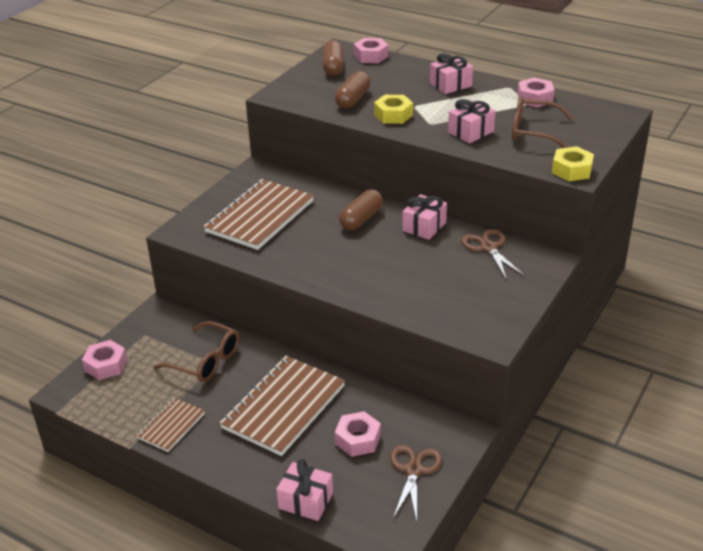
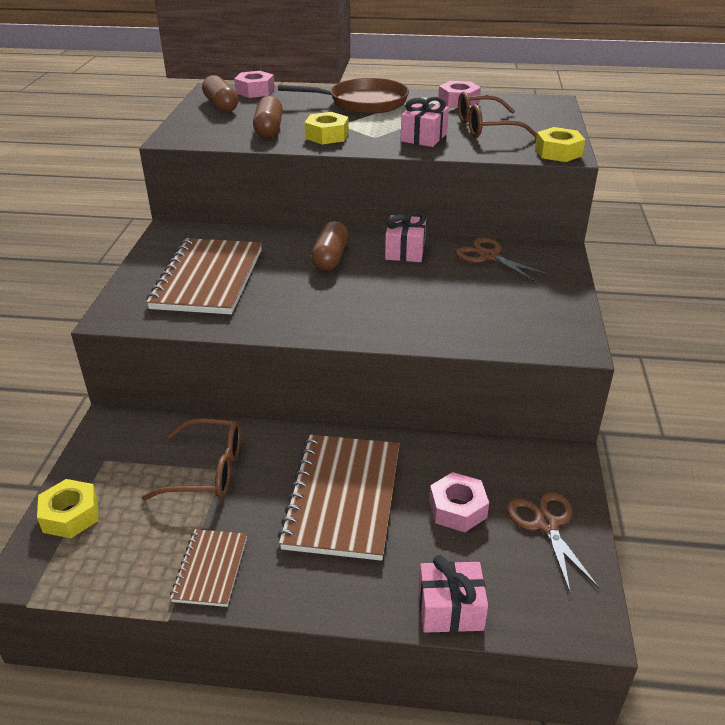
camera: 25 degrees left, 0 degrees up
pink nut [82,340,127,380] -> yellow nut [37,479,99,538]
pink gift [430,53,473,94] -> brown pan [278,78,409,114]

